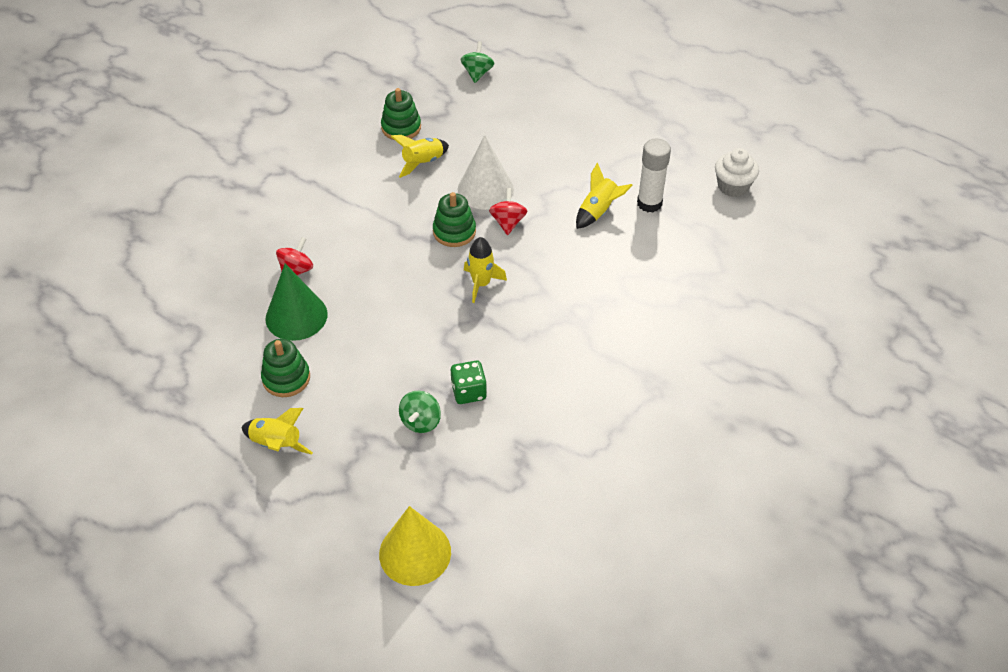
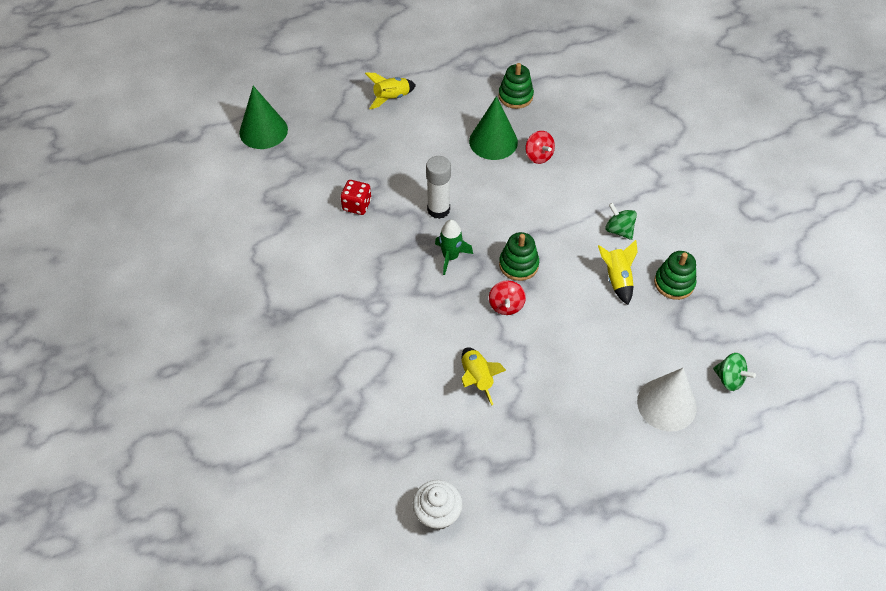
camera: 120 degrees right, 5 degrees up
green stacking toy [261,339,310,397] -> green stacking toy moved to [498,63,534,109]
yellow cone [379,506,451,586] -> green cone [239,86,288,149]
green spinning top [399,391,441,433] -> green spinning top moved to [605,203,637,240]
green dice [451,361,487,404] -> red dice [340,180,371,215]
white cone [457,135,514,210] -> white cone moved to [637,368,697,432]
yellow rocket [464,237,507,303] -> green rocket [435,220,473,275]
red spinning top [489,188,527,235] -> red spinning top turned 60 degrees clockwise [489,281,526,315]
white glue stick [637,139,671,212] -> white glue stick moved to [426,156,451,219]

